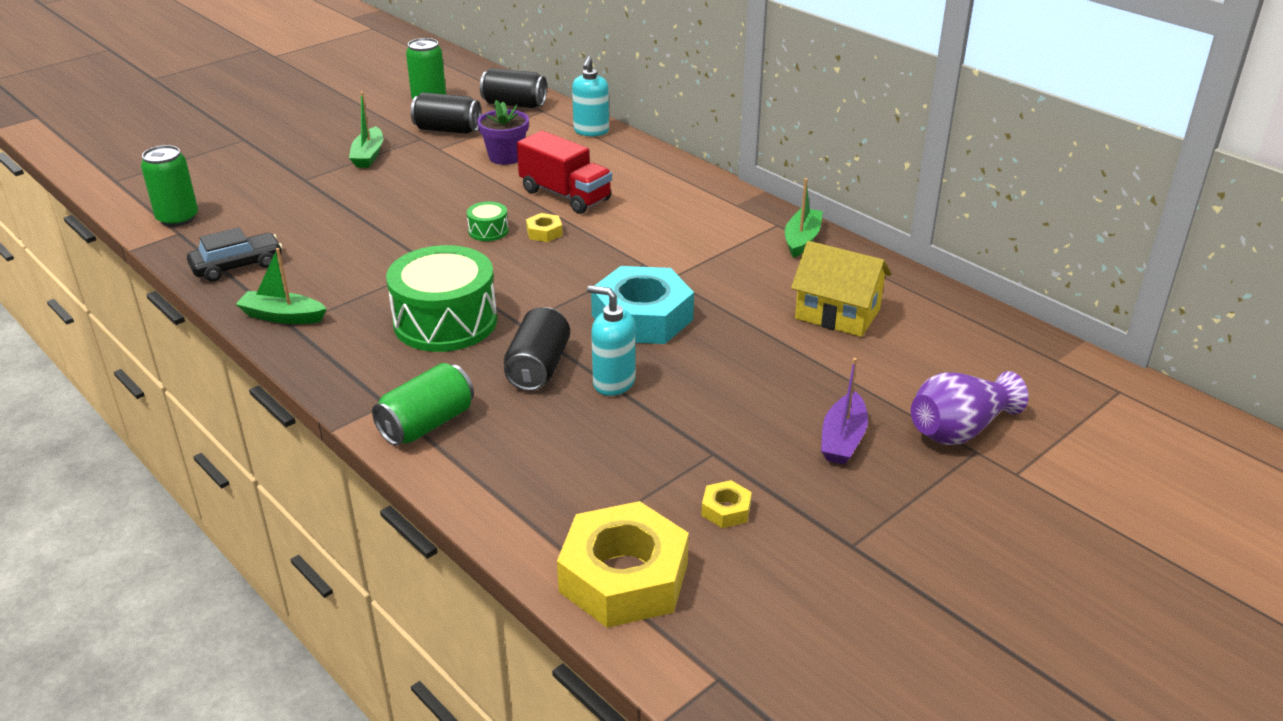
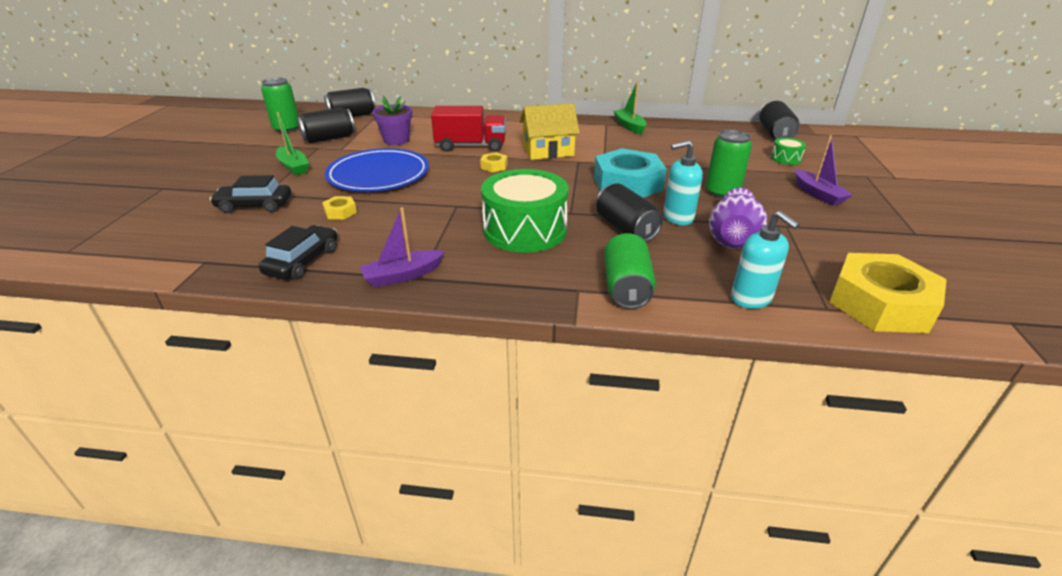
camera: 40 degrees left, 0 degrees up
green can [141,145,198,227] -> green can moved to [706,130,752,199]
green boat [236,248,327,324] -> purple boat [359,207,445,287]
green drum [467,201,509,241] -> green drum moved to [771,138,806,165]
turquoise soap dispenser [572,56,609,136] -> turquoise soap dispenser moved to [731,211,800,309]
yellow nut [701,480,752,528] -> yellow nut moved to [322,196,357,219]
yellow house [791,241,891,337] -> yellow house moved to [520,103,580,160]
purple vase [911,371,1029,445] -> purple vase moved to [709,188,767,249]
none -> black car [210,175,291,213]
none -> blue plate [325,148,429,192]
none -> black can [759,101,799,140]

